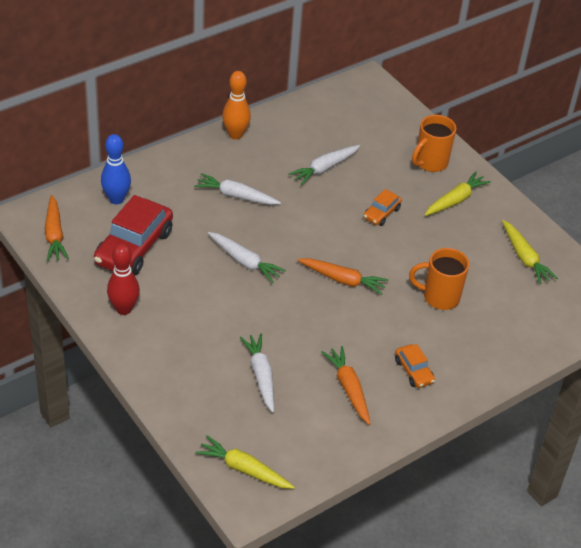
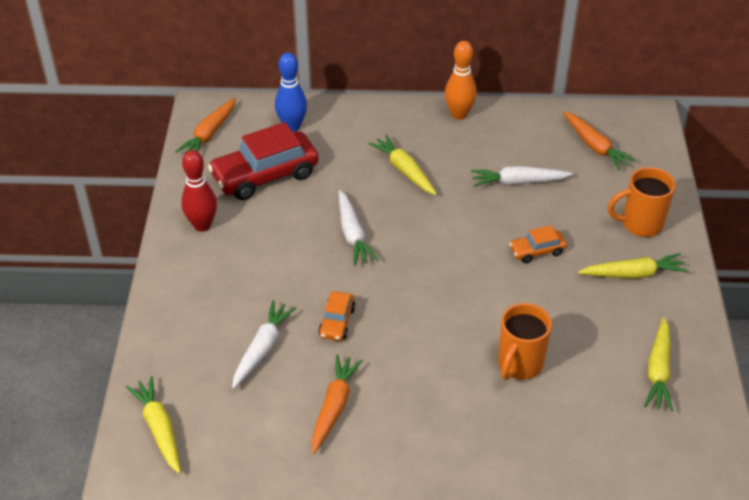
camera: 40 degrees right, 0 degrees up
white carrot [194,173,281,205] -> yellow carrot [368,134,437,195]
orange carrot [297,258,388,295] -> orange carrot moved to [563,111,636,170]
orange car [395,344,435,388] -> orange car moved to [318,292,355,341]
orange mug [409,248,469,310] -> orange mug turned 105 degrees counterclockwise [498,303,552,380]

